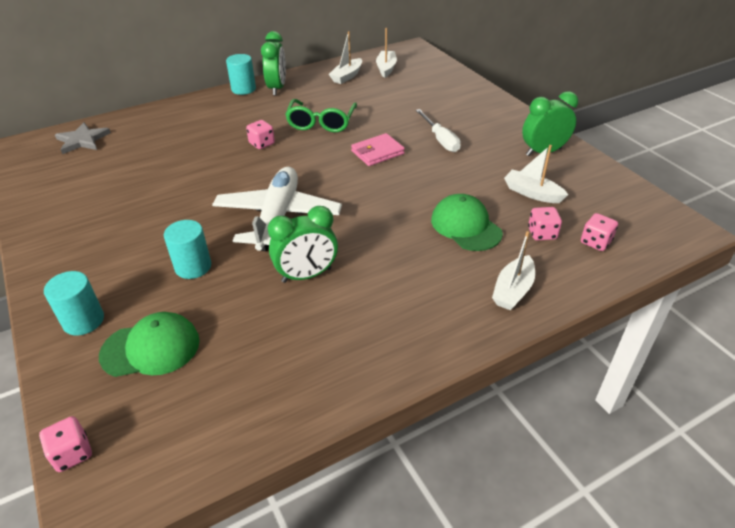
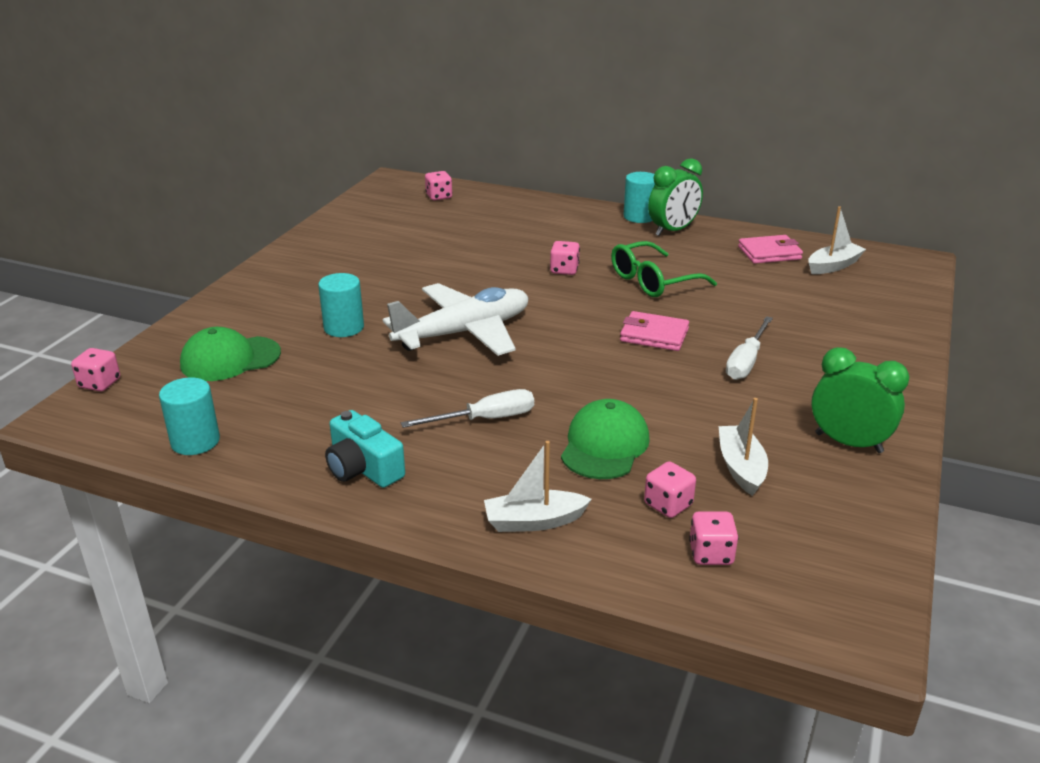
camera: 50 degrees right, 10 degrees down
turquoise cylinder [44,271,104,336] -> turquoise cylinder moved to [159,378,220,455]
grey star [55,122,111,154] -> pink dice [425,171,452,200]
green cap [99,312,200,377] -> green cap turned 120 degrees clockwise [180,327,281,381]
green clock [268,206,338,283] -> none
white boat [329,31,362,84] -> pink wallet [738,235,803,264]
none -> turquoise camera [325,410,405,488]
none -> white screwdriver [401,389,534,428]

